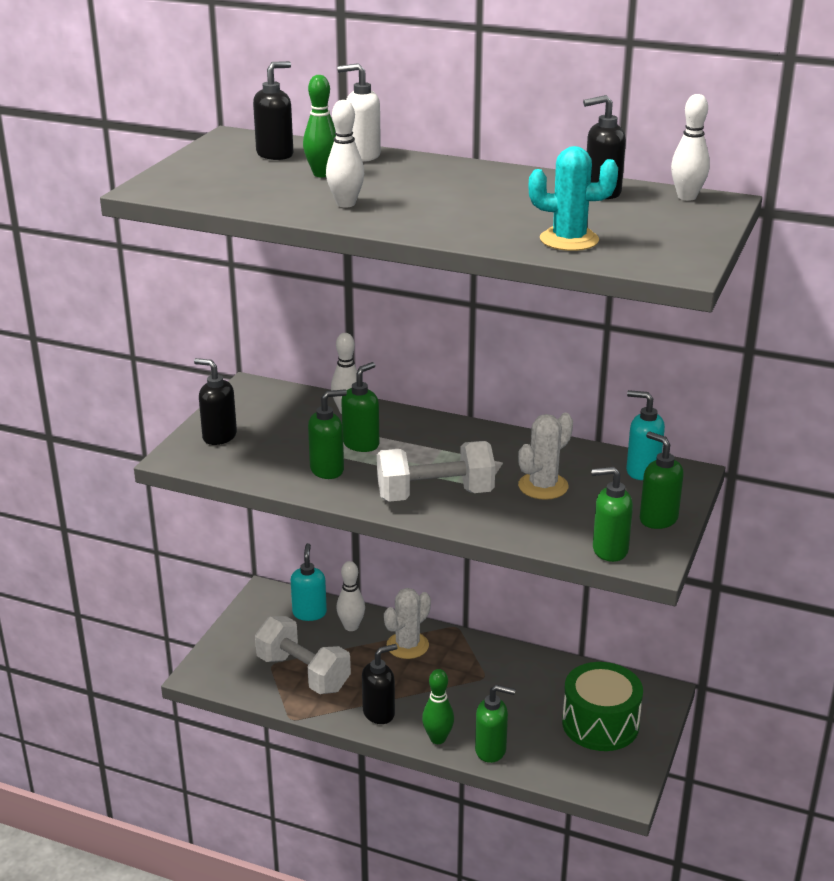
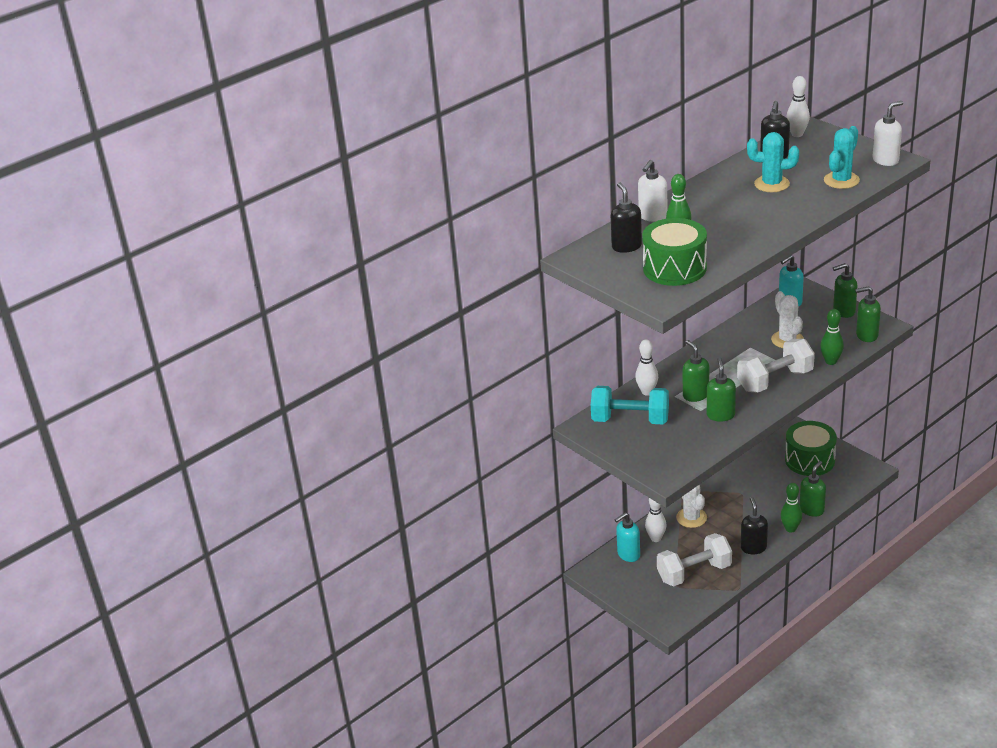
camera: 60 degrees left, 5 degrees up
black soap dispenser [194,358,237,445] -> none
turquoise soap dispenser [291,543,327,621] -> turquoise soap dispenser turned 60 degrees counterclockwise [614,513,640,562]
white bowling pin [326,100,364,207] -> none
white dumbbell [377,441,495,502] -> white dumbbell turned 45 degrees clockwise [737,339,815,392]
green soap dispenser [591,467,633,562] -> green soap dispenser turned 60 degrees clockwise [855,286,881,342]
none -> turquoise dumbbell [591,386,669,424]
none -> green drum [642,218,707,286]
none -> turquoise cactus [747,132,799,192]
none -> green bowling pin [820,309,844,365]
none -> white soap dispenser [872,101,903,166]

